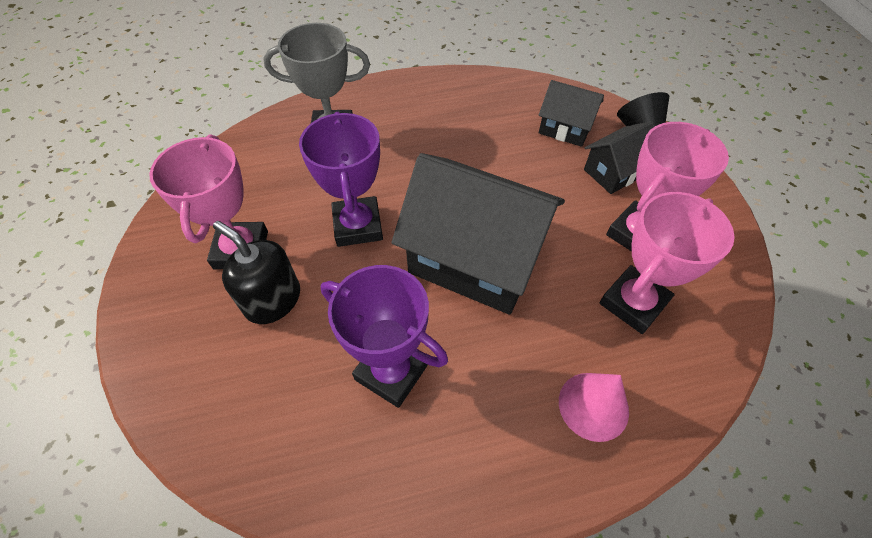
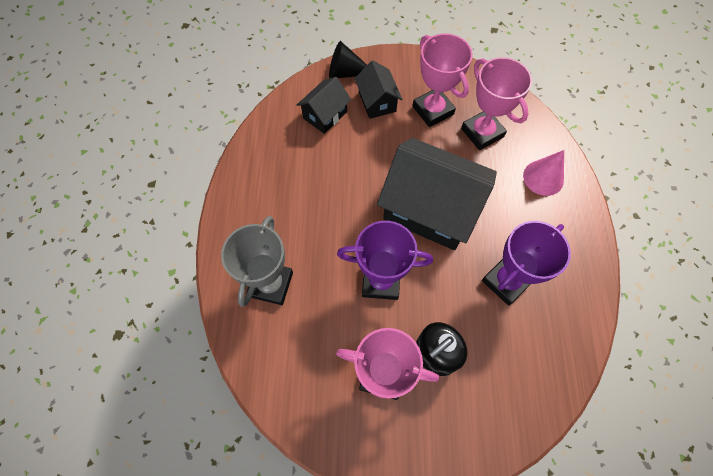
camera: 75 degrees left, 10 degrees up
black house [392,153,565,315] -> black house turned 75 degrees clockwise [377,138,497,250]

